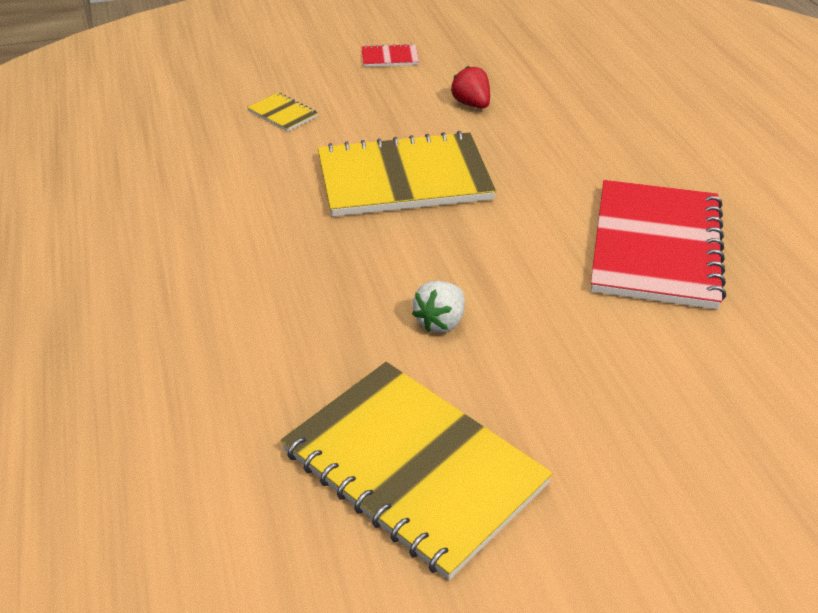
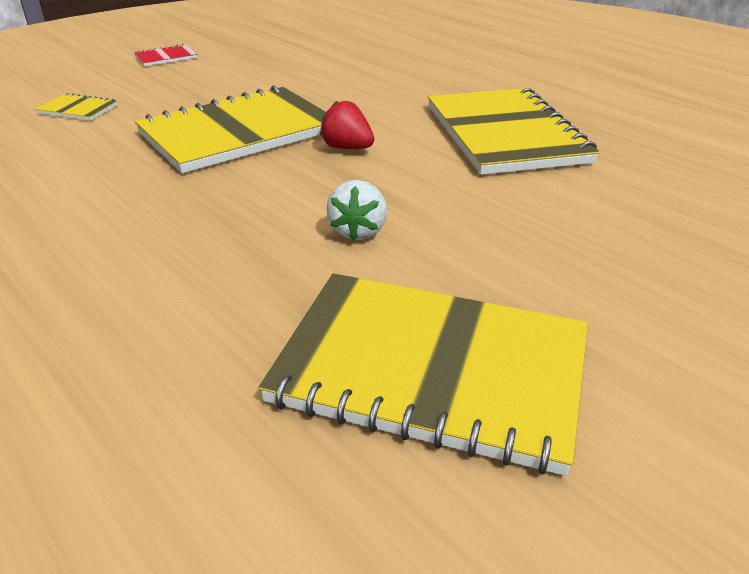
camera: 25 degrees left, 5 degrees down
red strawberry [451,66,490,108] -> red strawberry moved to [320,100,374,149]
red notebook [591,180,726,310] -> yellow notebook [428,88,600,175]

